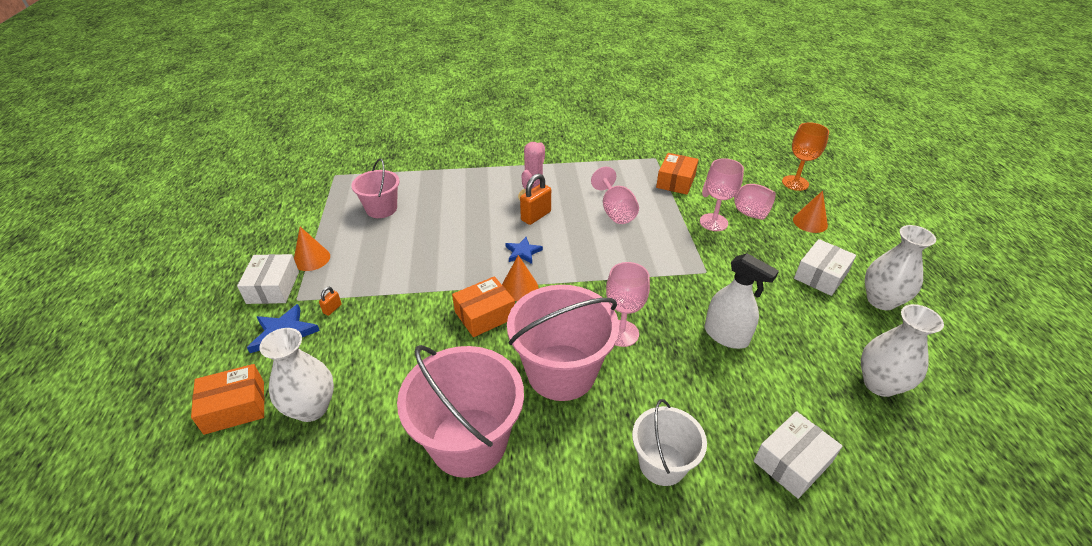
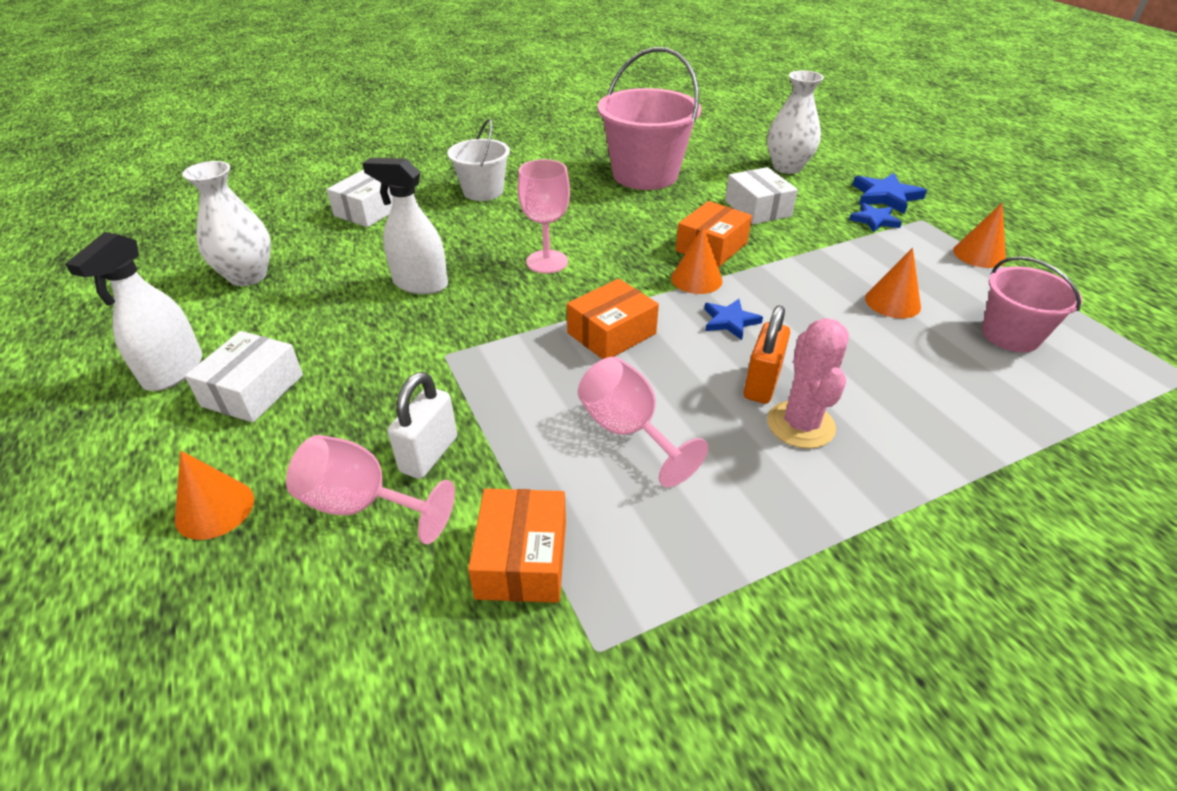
camera: 160 degrees right, 0 degrees up
orange box [191,364,264,435] -> orange box moved to [567,279,659,359]
white box [237,254,299,304] -> white box moved to [725,167,798,225]
orange padlock [319,287,342,316] -> blue star [849,203,902,233]
pink bucket [507,285,619,401] -> none
pink goblet [700,158,744,231] -> white padlock [388,372,457,479]
orange goblet [782,122,829,191] -> none
white vase [865,225,936,310] -> white spray bottle [65,232,202,391]
none -> orange cone [865,248,921,318]

